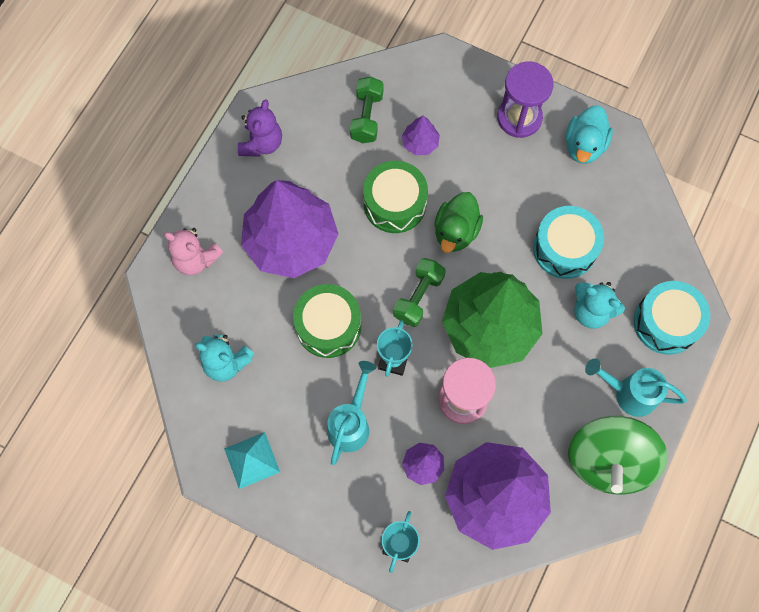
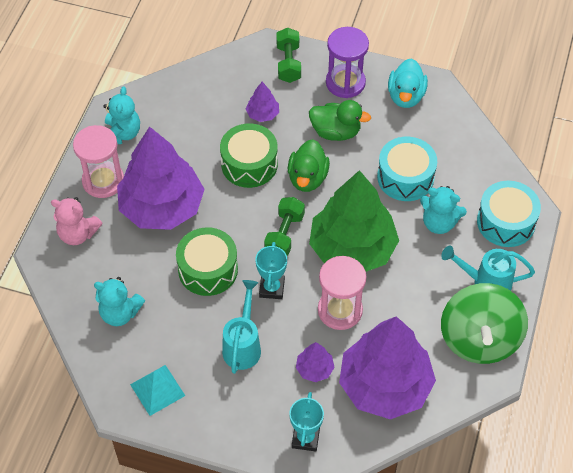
camera: 10 degrees left, 15 degrees down
purple teddy bear [238,99,282,157] -> turquoise teddy bear [103,86,140,144]
green dumbbell [350,77,384,143] -> green dumbbell moved to [276,28,301,83]
none -> pink hourglass [73,125,124,198]
none -> green duck [309,100,371,141]

